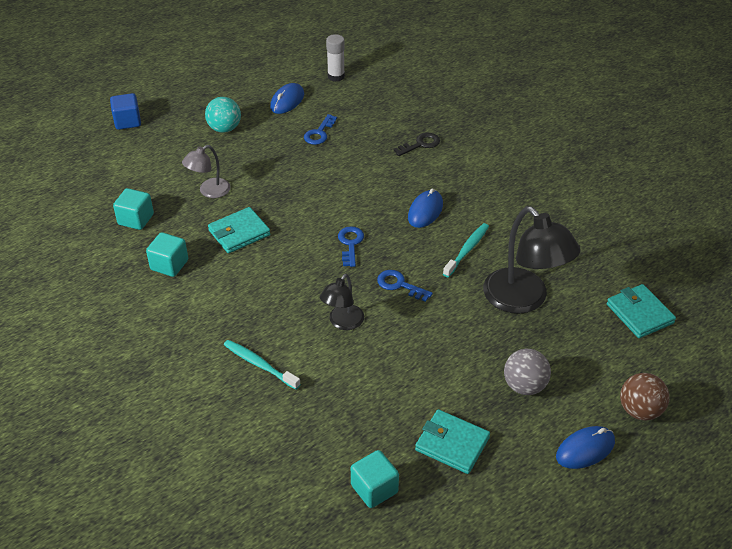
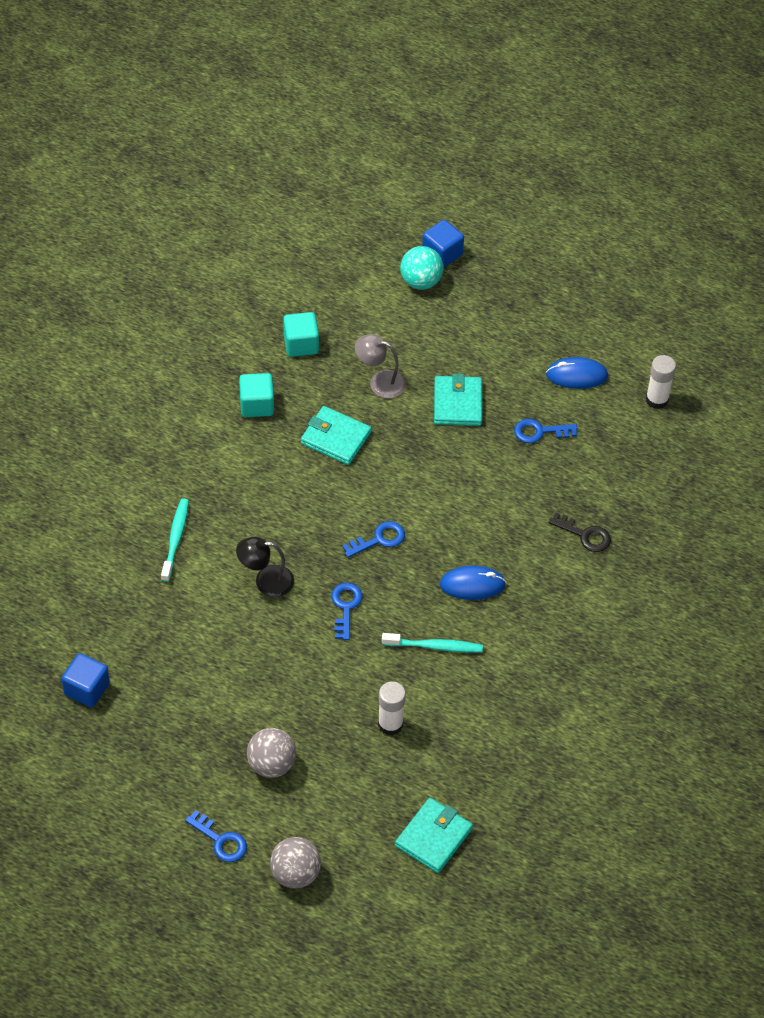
camera: 60 degrees right, 10 degrees up
turquoise ball [205,97,241,133] -> turquoise ball moved to [400,246,444,289]
turquoise cube [351,450,399,508] -> blue cube [62,653,110,707]
turquoise wallet [415,409,490,474] -> turquoise wallet moved to [434,374,482,426]
black lamp [483,206,580,314] -> white glue stick [378,681,406,736]
blue mouse [556,426,615,469] -> blue key [185,810,247,862]
brown ball [620,373,670,421] -> grey ball [270,837,321,889]

